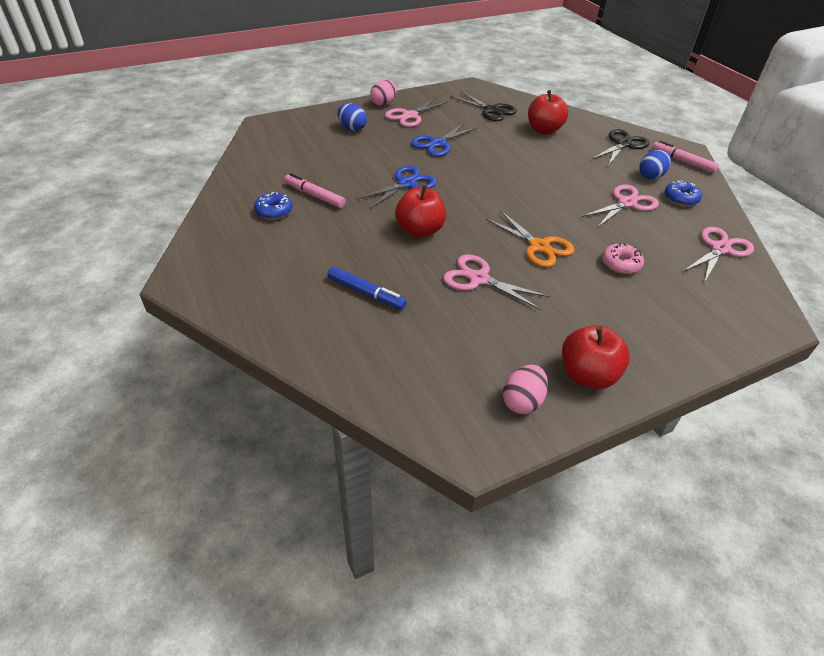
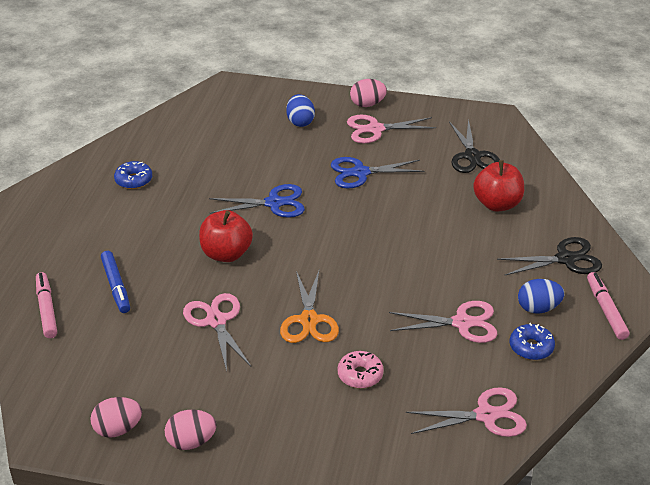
camera: 40 degrees right, 5 degrees down
pink marker [284,173,346,208] -> pink marker moved to [36,272,57,338]
red apple [562,325,630,389] -> pink egg [165,410,217,450]

